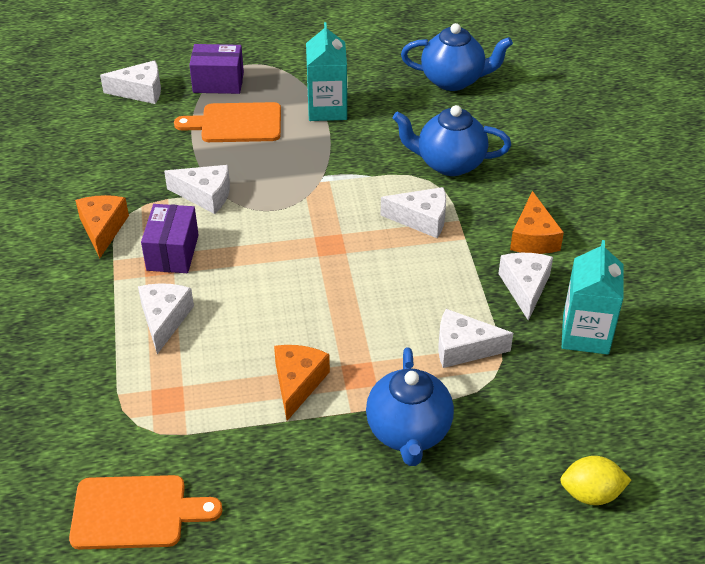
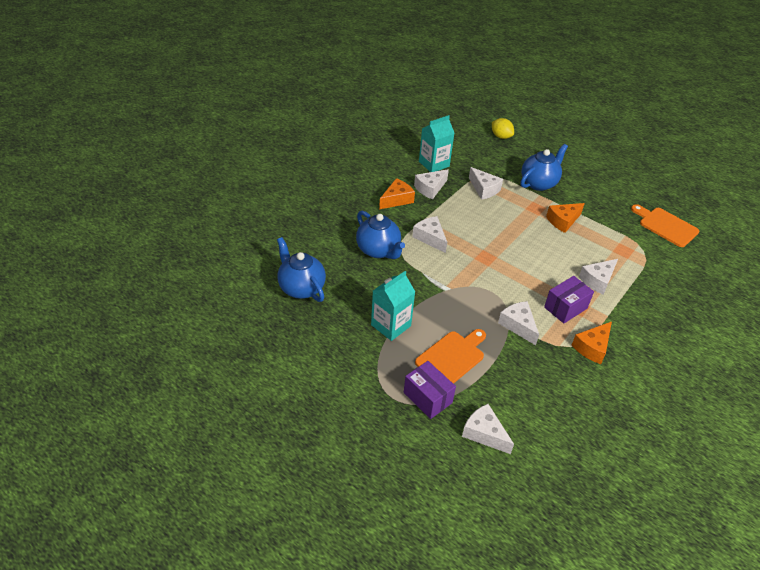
camera: 135 degrees left, 0 degrees up
orange cutting board [174,102,281,142] -> orange cutting board turned 90 degrees counterclockwise [415,329,486,384]

